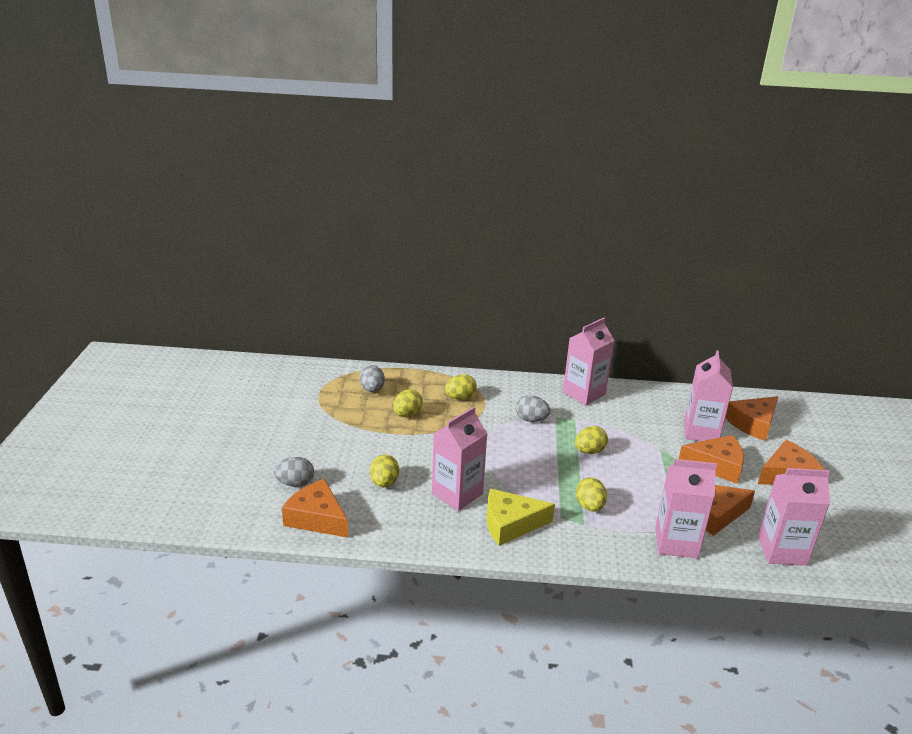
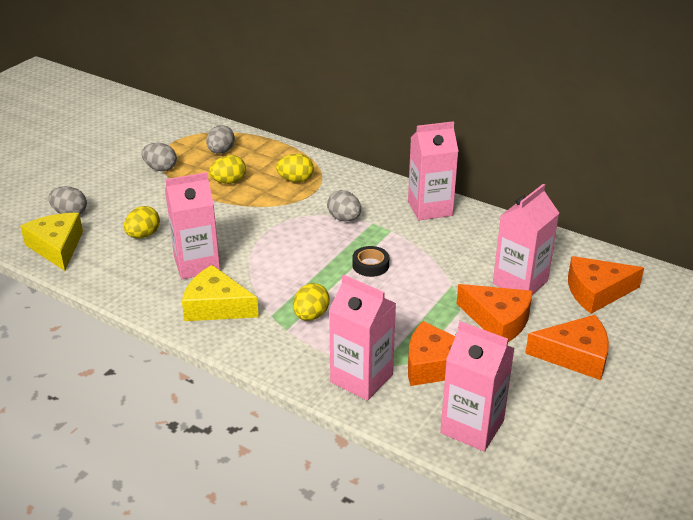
camera: 30 degrees right, 5 degrees up
orange cheese [282,479,348,538] -> yellow cheese [20,213,83,271]
yellow egg [575,426,608,454] -> black tape [352,246,389,277]
none -> grey egg [142,143,177,171]

